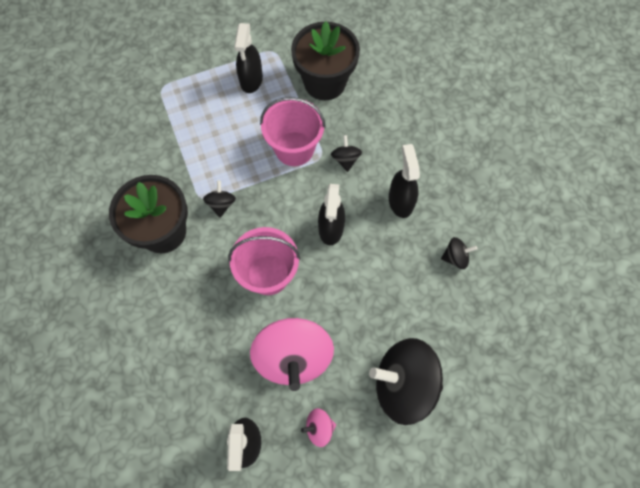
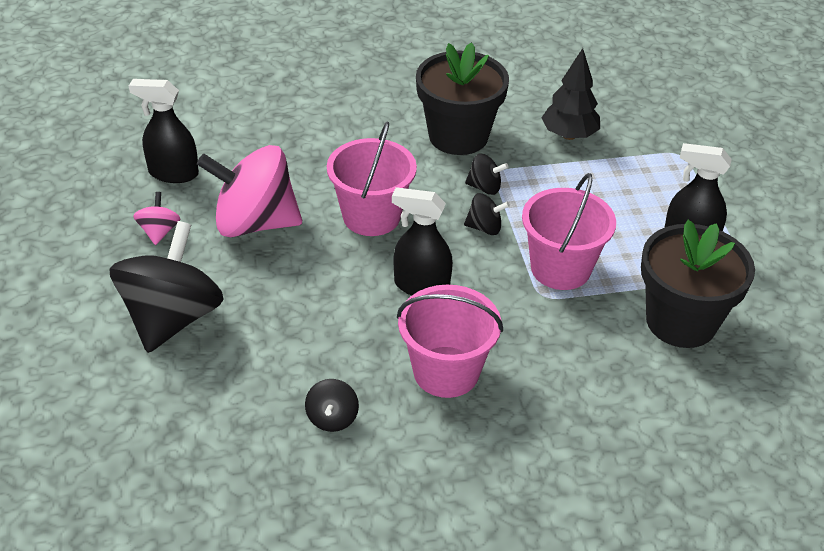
camera: 100 degrees right, 25 degrees down
black spinning top [331,135,362,172] -> black spinning top moved to [464,193,510,235]
black spray bottle [389,144,420,218] -> pink bucket [397,285,503,398]
none -> black tree [541,48,600,140]

